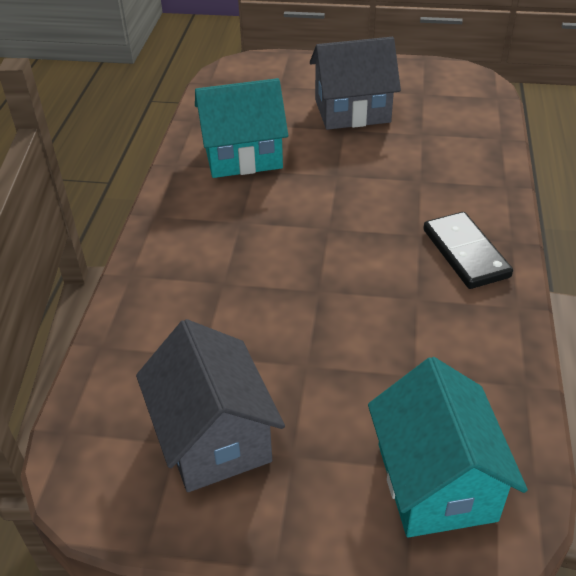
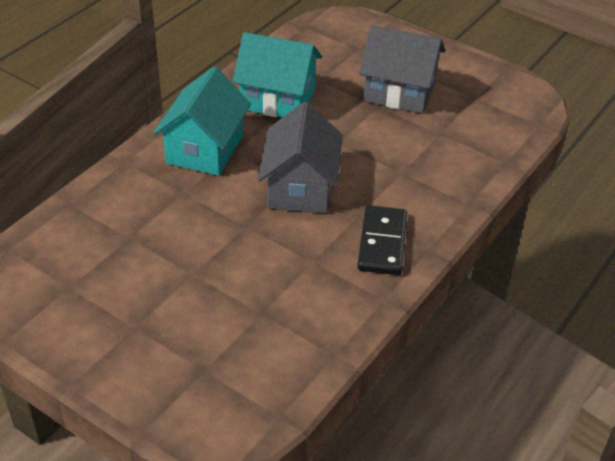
camera: 25 degrees right, 0 degrees up
grey house [136,319,285,492] -> grey house moved to [258,102,343,213]
turquoise house [368,357,528,537] -> turquoise house moved to [153,67,251,176]

